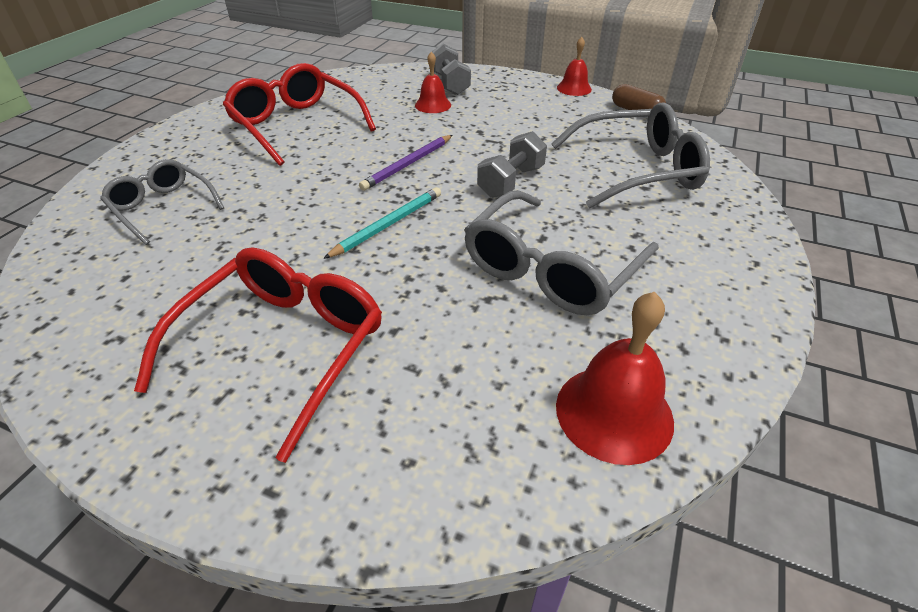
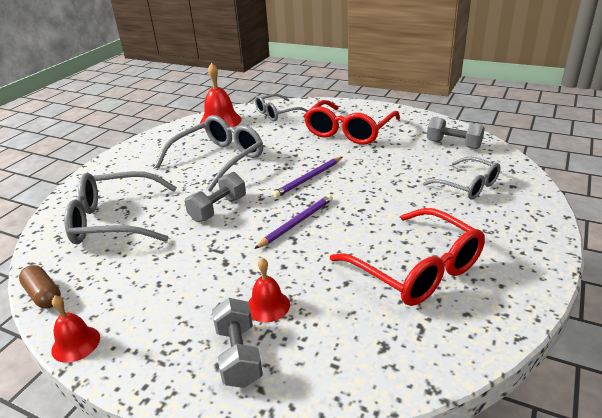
camera: 175 degrees left, 10 degrees down
turquoise pencil [323,187,441,259] -> purple pencil [273,157,342,198]
none -> grey glasses [255,94,308,121]
none -> grey dumbbell [427,117,485,149]

